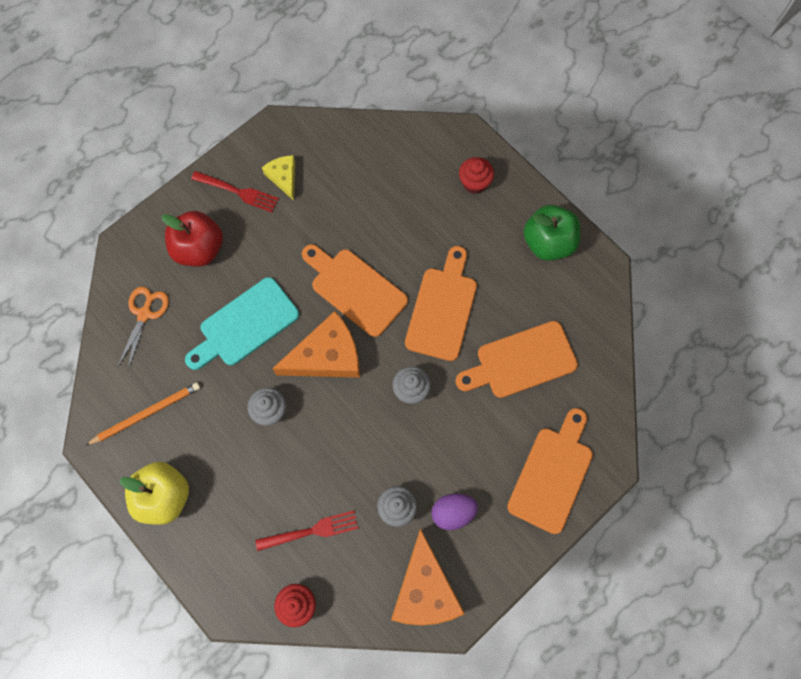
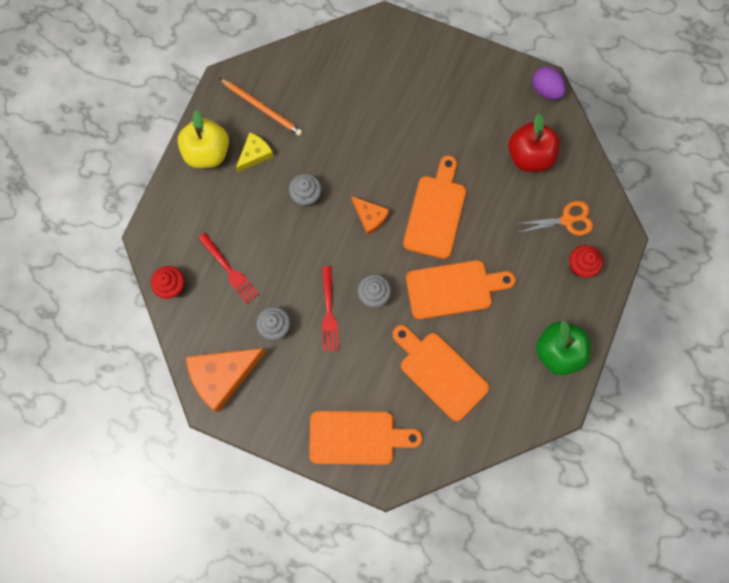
camera: 65 degrees right, 5 degrees up
orange scissors [117,287,169,369] -> orange scissors moved to [516,201,593,235]
red apple [161,211,223,267] -> red apple moved to [508,114,560,172]
turquoise cutting board [185,277,299,370] -> none
red fork [191,171,279,212] -> red fork moved to [322,266,339,352]
yellow cheese [262,155,295,201] -> yellow cheese moved to [236,132,274,172]
orange cheese [272,311,360,378] -> orange cheese [351,196,389,235], size x0.55
purple egg [431,493,478,530] -> purple egg moved to [532,67,566,100]

